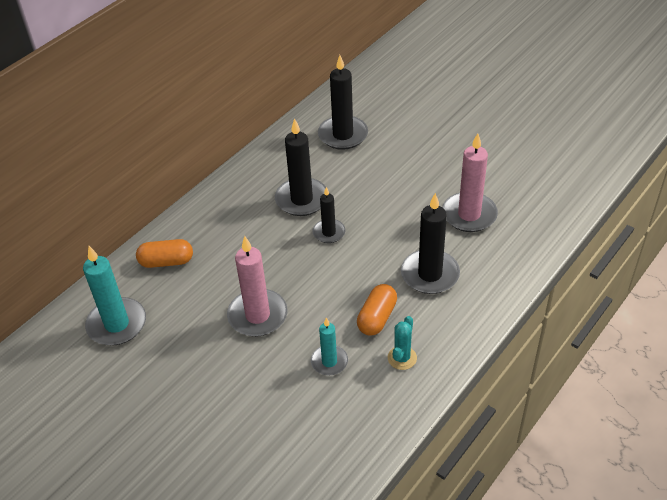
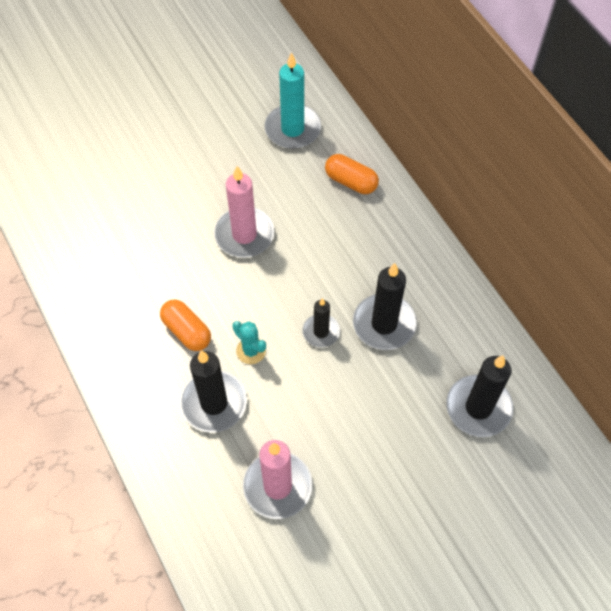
camera: 110 degrees right, 15 degrees up
orange capsule [136,239,193,268] -> orange capsule turned 75 degrees counterclockwise [325,154,379,194]
turquoise candle [311,318,348,375] -> none
turquoise cactus [388,316,417,370] -> turquoise cactus moved to [232,321,266,364]

